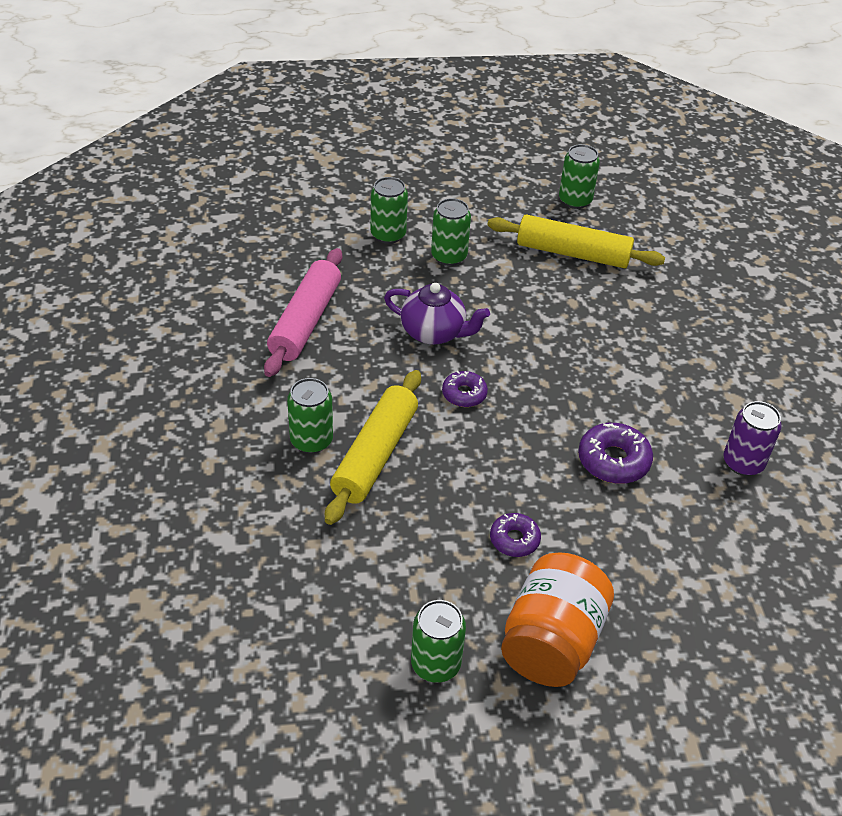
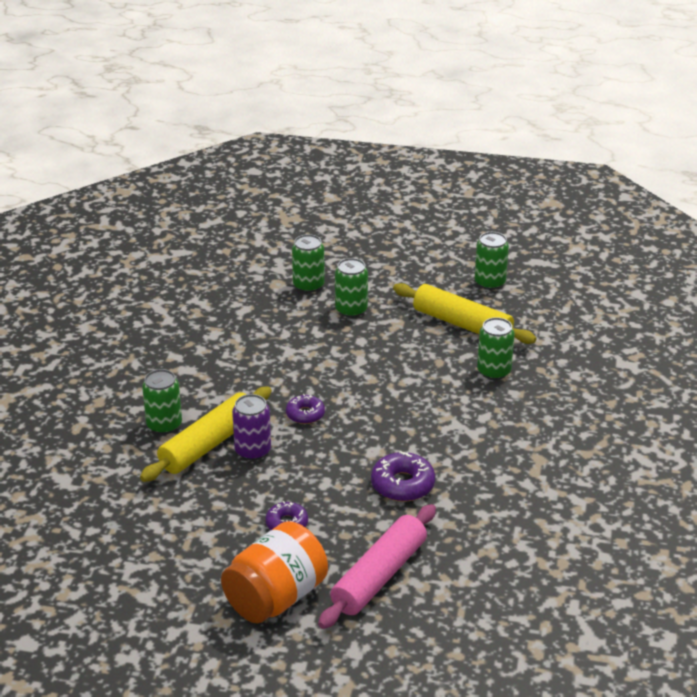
camera: 20 degrees right, 10 degrees down
pink rolling pin [264,248,342,377] -> pink rolling pin moved to [318,504,436,629]
purple teapot [384,283,490,345] -> none
green can [411,600,466,683] -> green can moved to [477,317,515,380]
purple can [723,401,782,476] -> purple can moved to [232,394,271,460]

